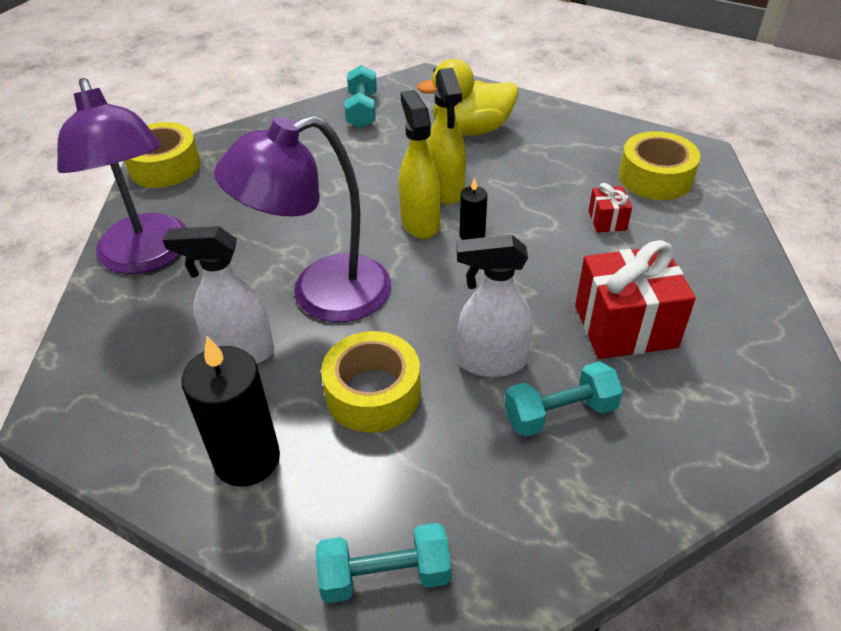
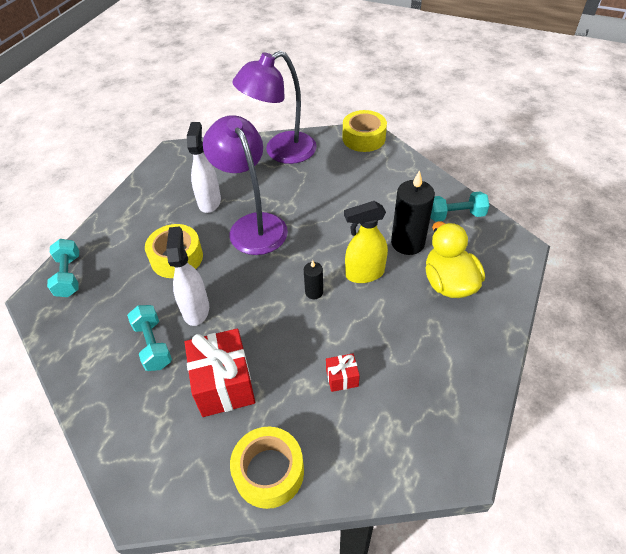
camera: 85 degrees right, 5 degrees up
black candle [181,336,280,486] -> black candle moved to [391,170,435,255]
yellow spray bottle [399,90,441,239] -> none
yellow tape [619,131,700,200] -> yellow tape moved to [230,427,304,509]

